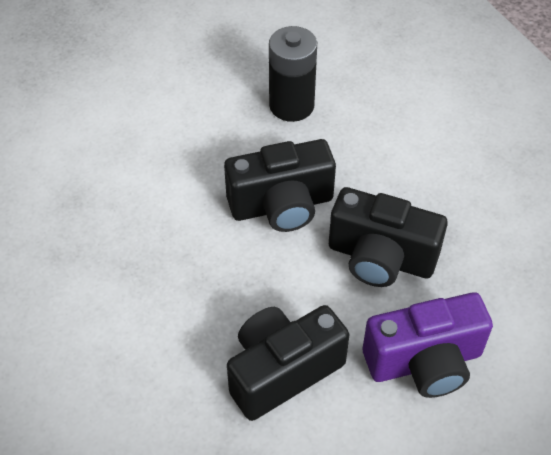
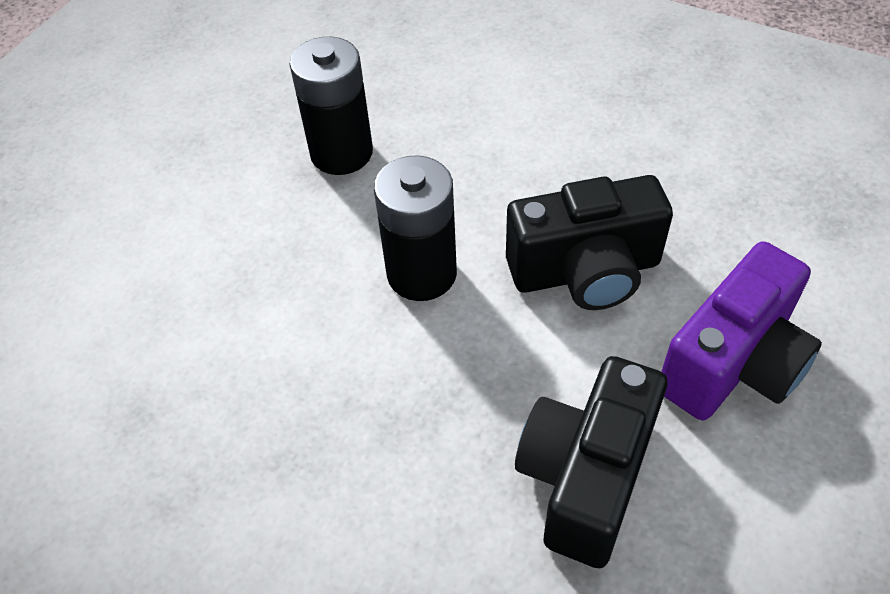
camera: 30 degrees left, 0 degrees up
black camera [224,139,336,232] -> black battery [374,155,457,301]

